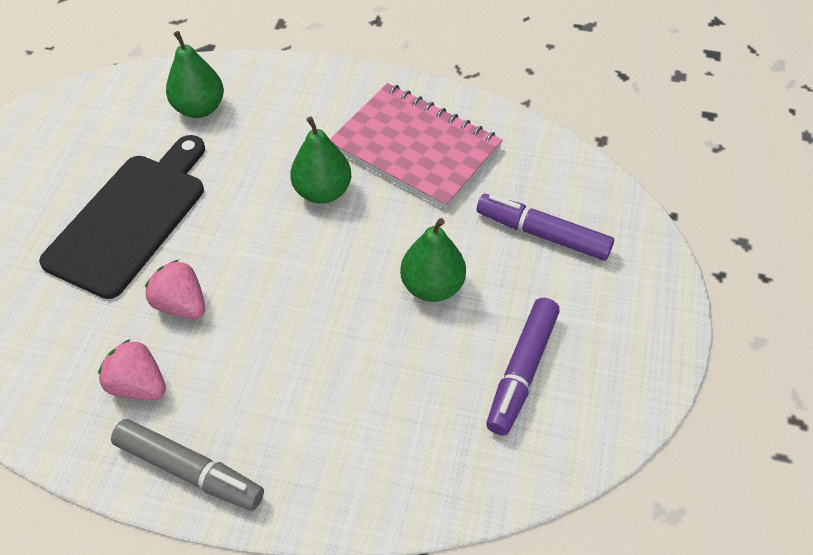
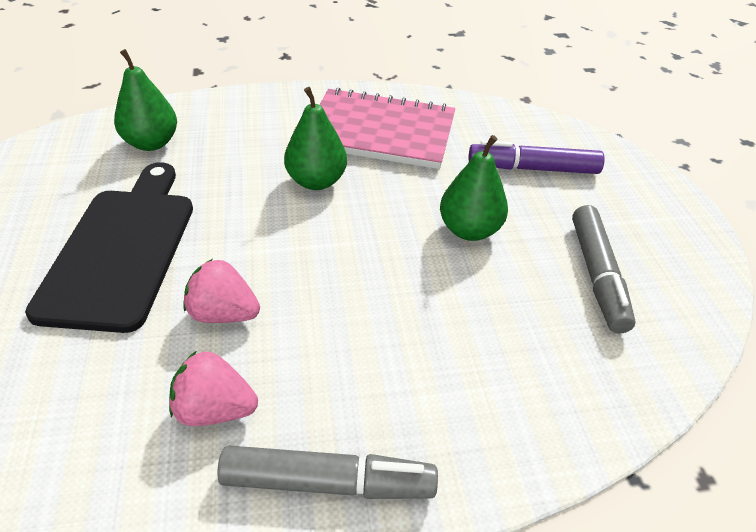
camera: 25 degrees left, 10 degrees down
purple marker [486,298,560,436] -> grey marker [572,205,636,333]

